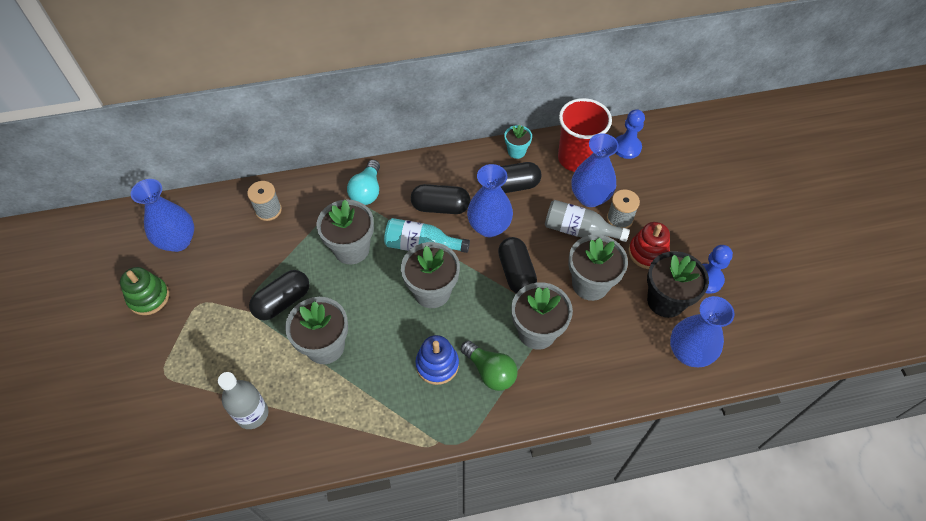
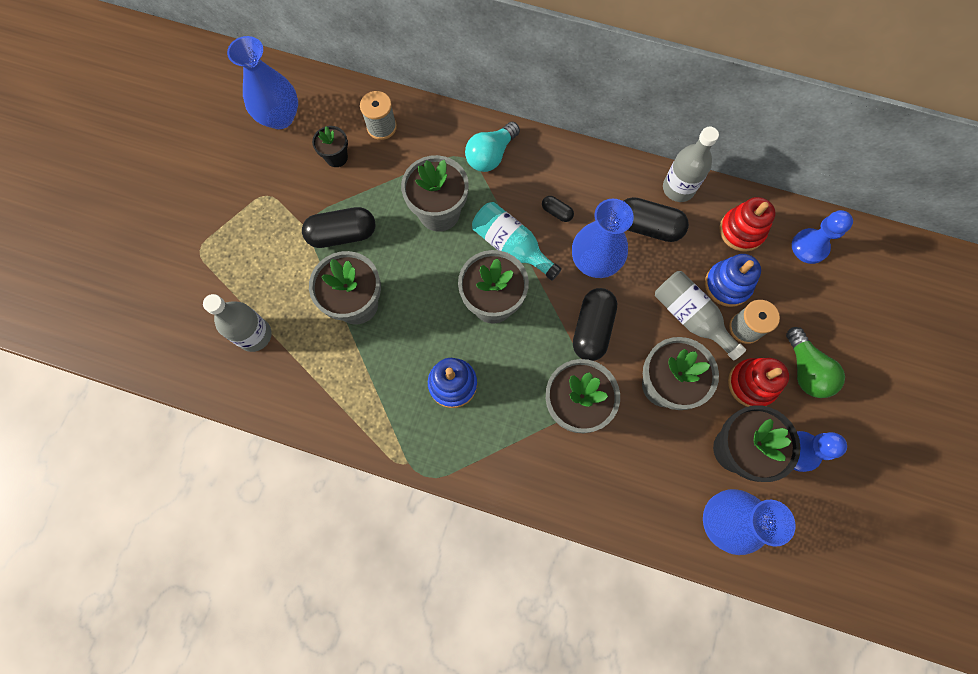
camera: 30 degrees right, 15 degrees up
green stacking toy [120,267,169,315] -> none
black capsule [411,184,470,214] -> black capsule [542,196,574,222], size x0.49
green light bulb [461,341,518,391] -> green light bulb moved to [786,327,845,398]
turquoise flower pot [504,125,532,159] -> grey bottle [663,127,719,202]
red cup [558,98,612,172] -> red stacking toy [720,197,775,252]
blue vase [572,133,619,207] -> blue stacking toy [705,254,761,307]
none -> black flower pot [312,126,348,167]

